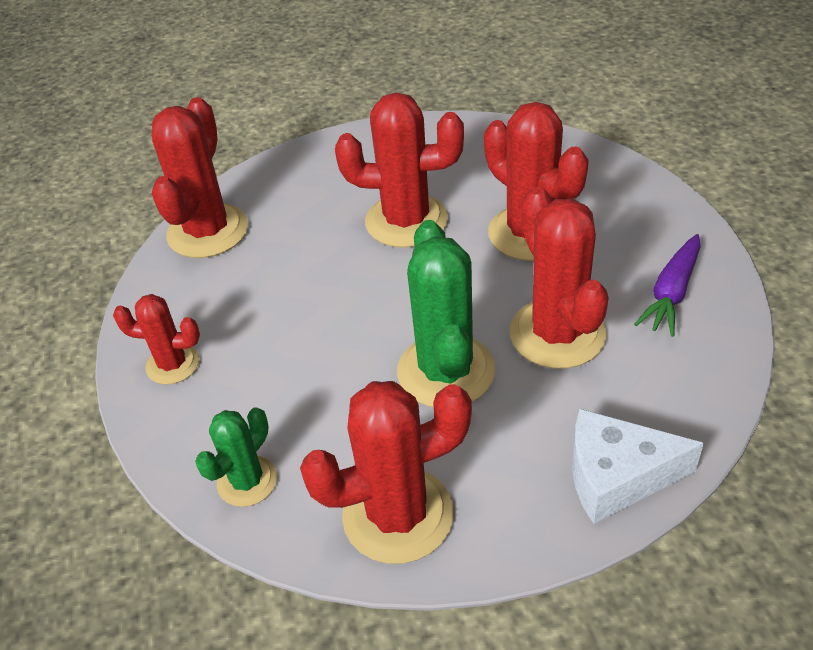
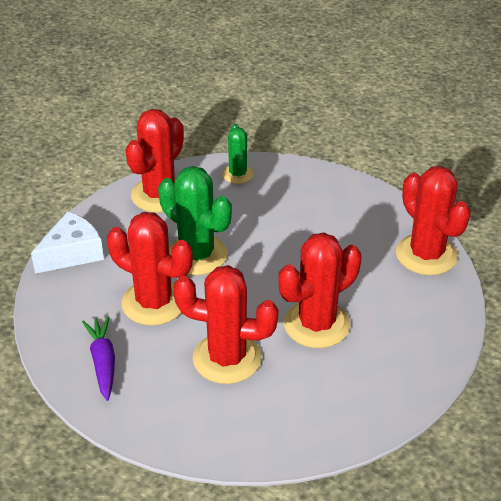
camera: 135 degrees right, 5 degrees down
red cactus [113,294,200,385] -> none

